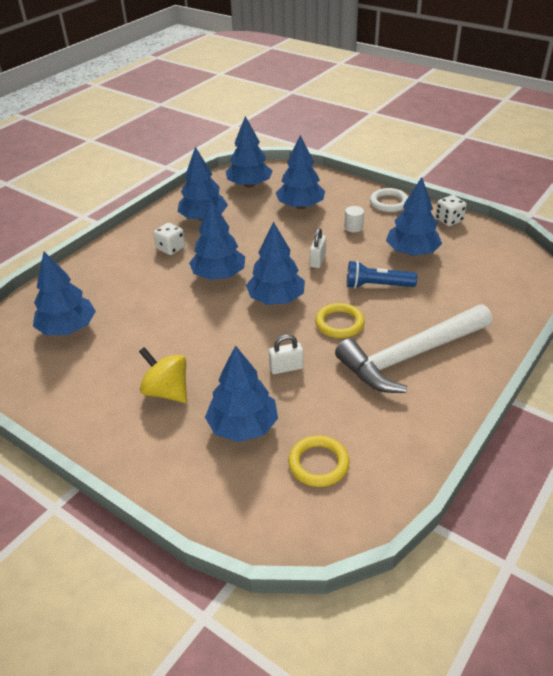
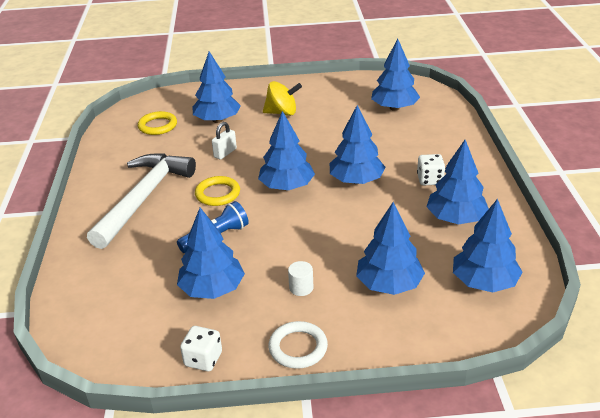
camera: 140 degrees right, 5 degrees down
white padlock [310,228,326,268] -> none

